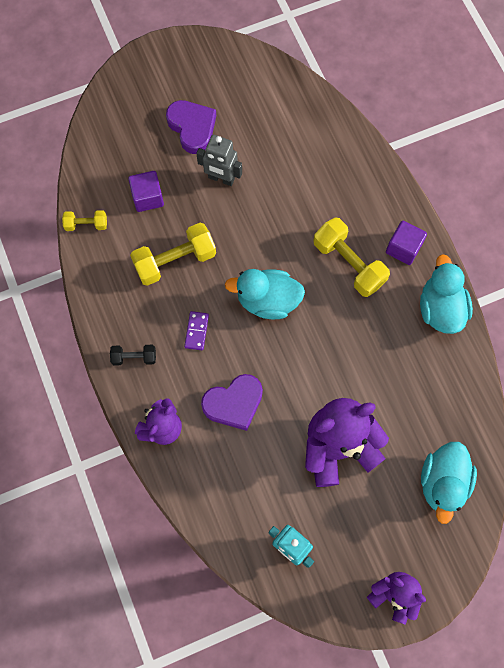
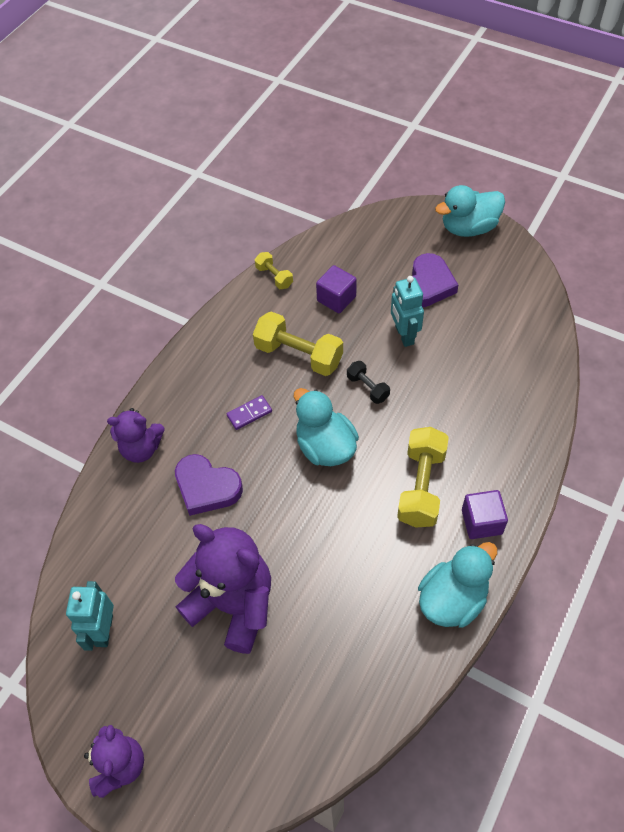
camera: 55 degrees right, 15 degrees down
black dumbbell [110,345,156,366] -> black dumbbell moved to [347,361,390,404]
grey robot [196,135,242,186] -> turquoise robot [391,276,424,347]
turquoise duck [421,442,477,524] -> turquoise duck moved to [435,185,505,237]

